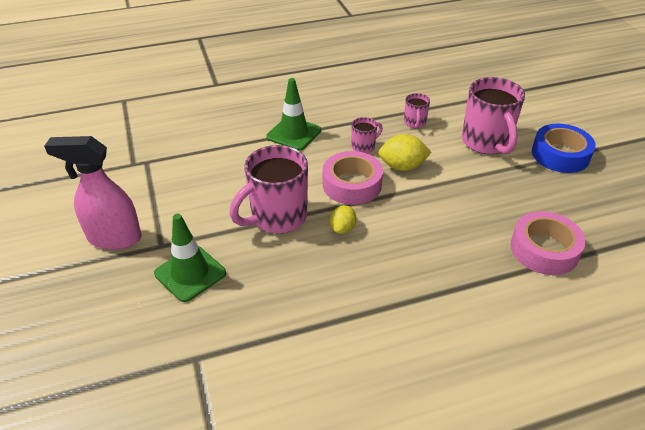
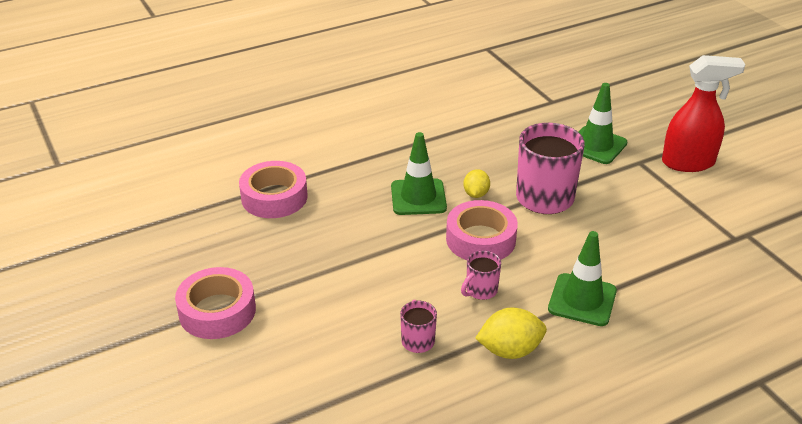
camera: 170 degrees right, 5 degrees down
pink spray bottle [44,136,142,250] -> red spray bottle [662,55,745,172]
yellow lemon [378,134,432,171] -> yellow lemon moved to [475,307,547,359]
pink mug [462,77,525,154] -> none
blue tape [532,124,596,173] -> pink tape [175,267,256,339]
none -> green traffic cone [391,132,447,215]

